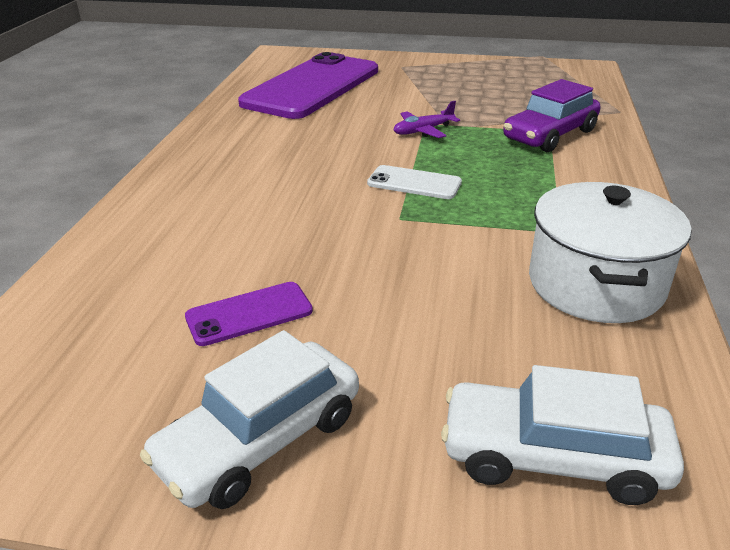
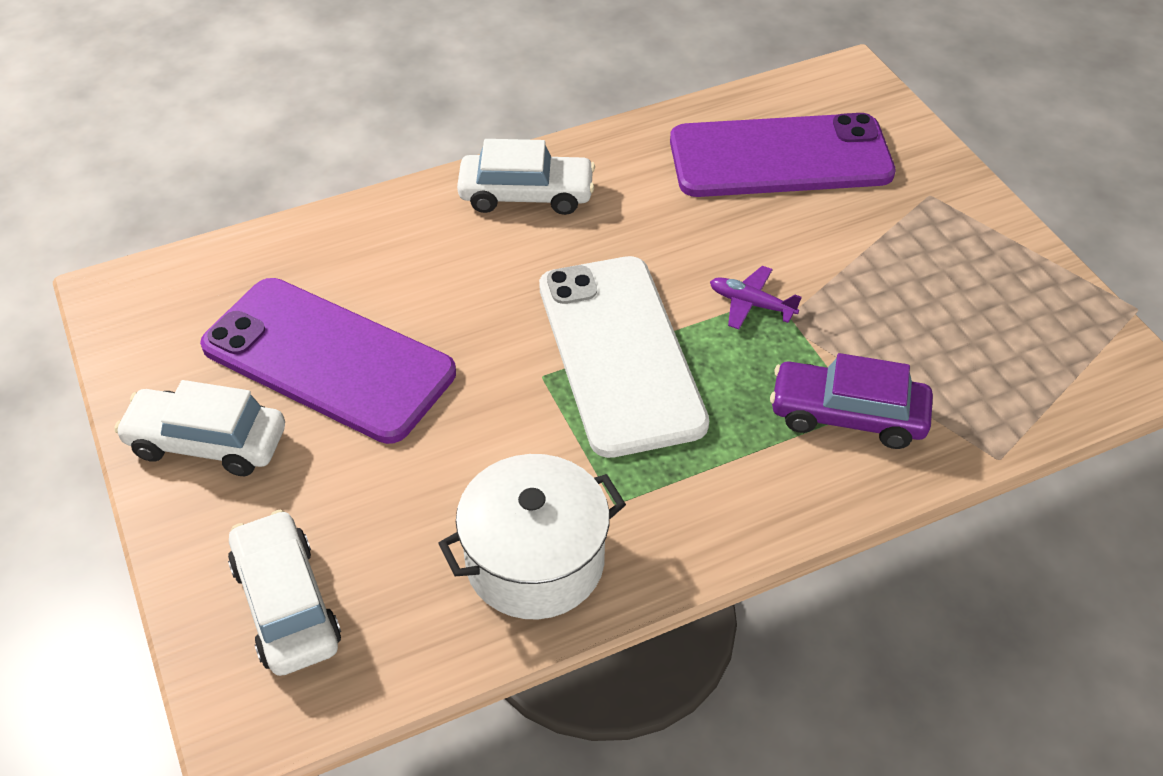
camera: 55 degrees right, 15 degrees up
purple phone [185,282,313,346] -> purple phone [200,278,456,444], size x2.36
white phone [367,165,462,199] -> white phone [539,256,709,458], size x2.36
none -> white car [457,139,595,215]

